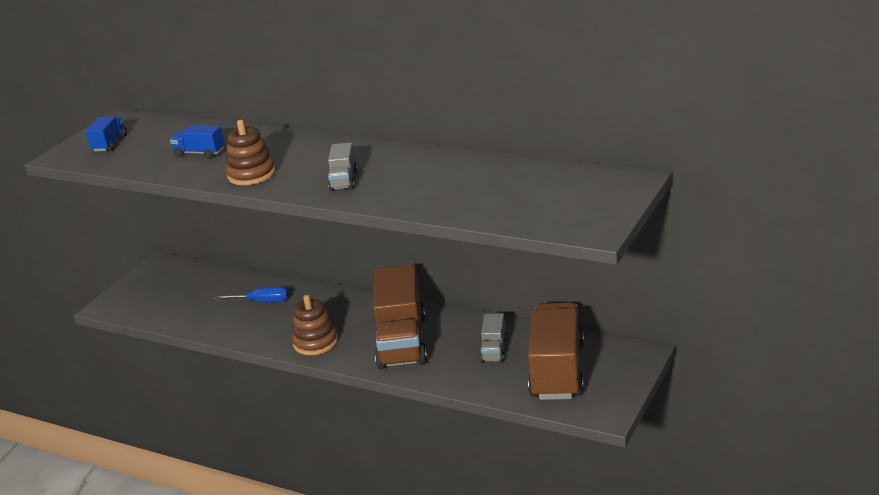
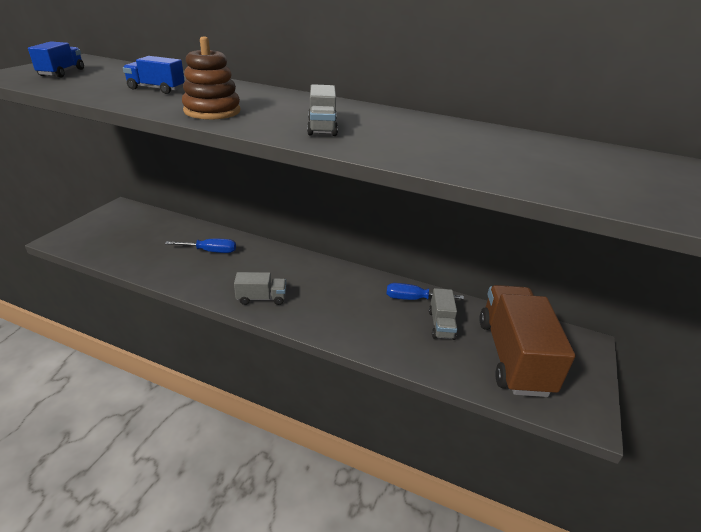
camera: 10 degrees left, 5 degrees up
brown stacking toy [292,295,338,355] -> grey truck [234,272,286,305]
brown truck [373,264,427,369] -> none
none -> blue screwdriver [386,283,464,300]

